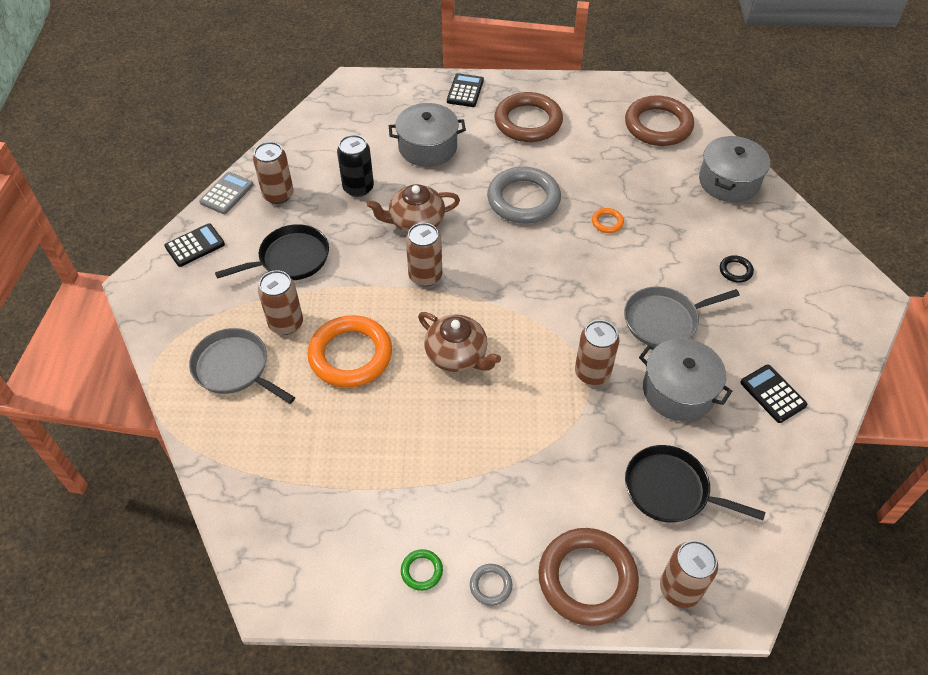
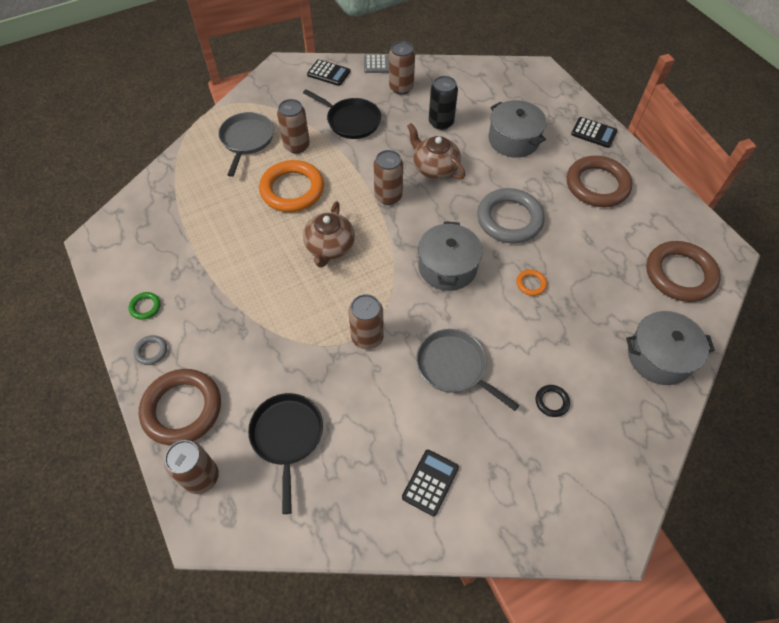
camera: 60 degrees right, 5 degrees up
black calculator [447,73,484,107] -> black calculator turned 45 degrees clockwise [571,117,618,148]
grey pot [639,338,732,421] -> grey pot moved to [418,221,483,291]

